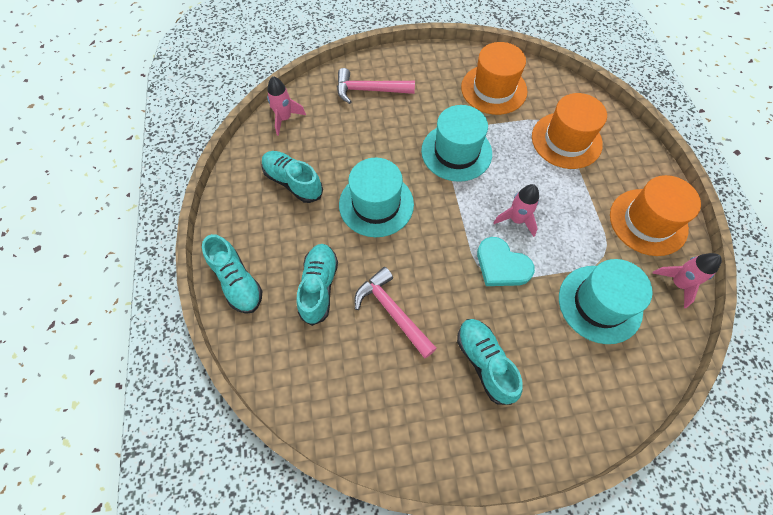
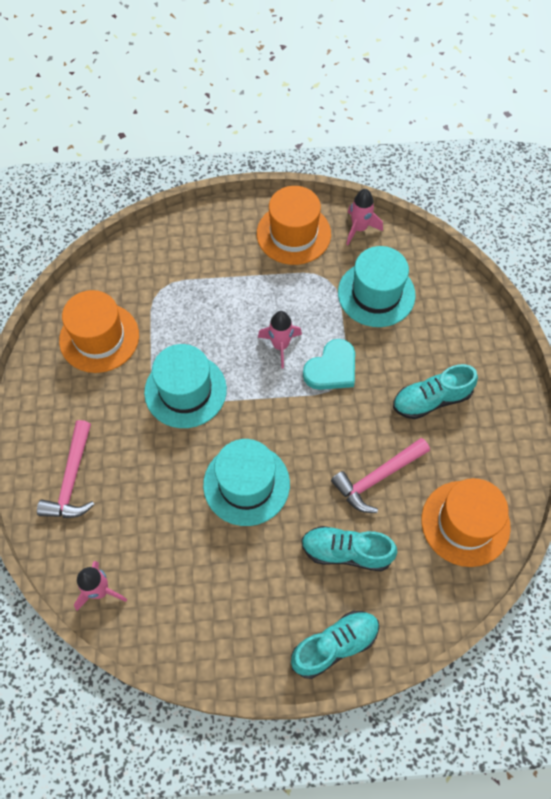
camera: 85 degrees left, 0 degrees up
turquoise shoe [261,151,323,203] -> none
orange hat [532,93,607,169] -> orange hat moved to [421,478,511,567]

